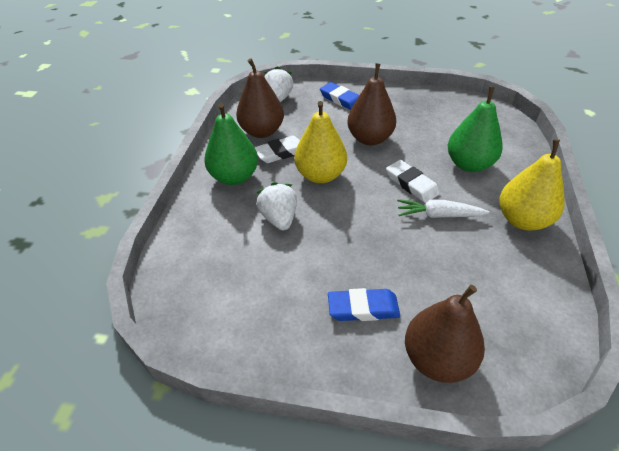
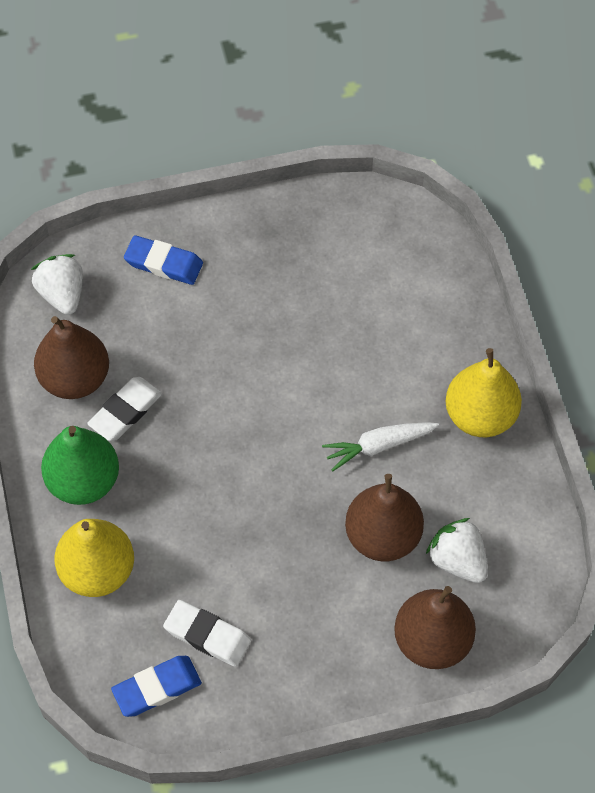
camera: 25 degrees left, 15 degrees up
white strawberry [256,182,297,230] -> white strawberry moved to [426,518,488,583]
yellow pear [294,101,347,183] -> yellow pear moved to [54,519,134,597]
blue eraser [328,288,400,321] -> blue eraser moved to [111,656,202,717]
brown pear [347,63,396,145] -> brown pear moved to [345,474,424,561]
white eraser [386,160,440,203] -> white eraser moved to [163,600,251,667]
green pear [448,87,503,172] -> none

